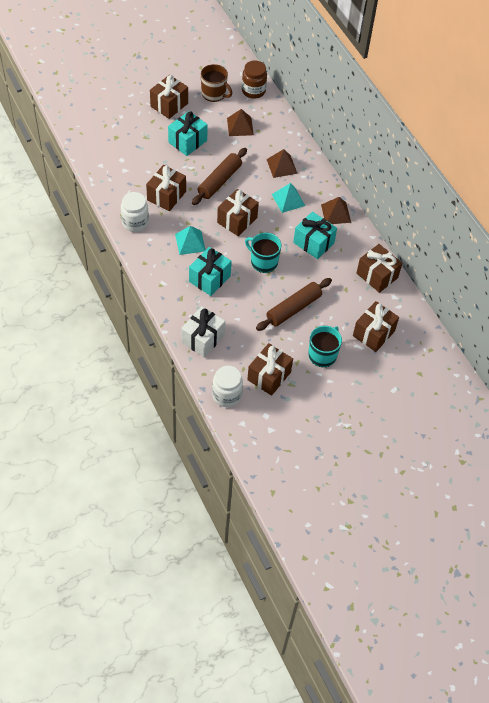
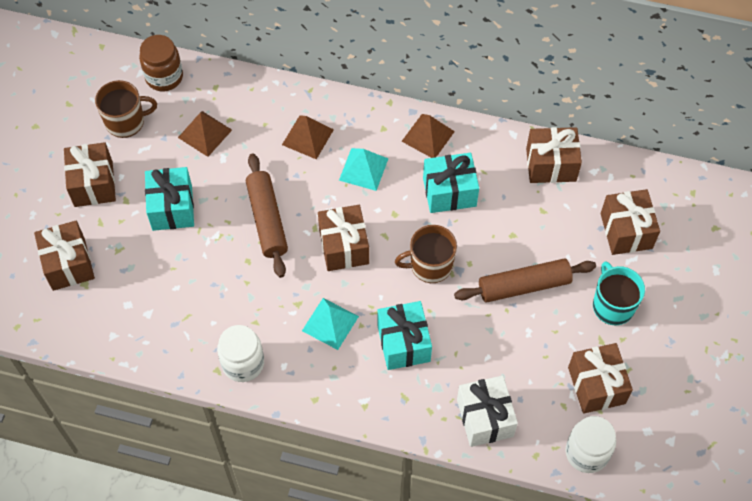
camera: 45 degrees left, 5 degrees up
brown gift [146,165,186,211] -> brown gift moved to [34,221,95,291]
turquoise mug [245,233,281,273] -> brown mug [395,225,457,283]
brown rolling pin [256,278,332,331] -> brown rolling pin turned 75 degrees clockwise [454,259,596,303]

